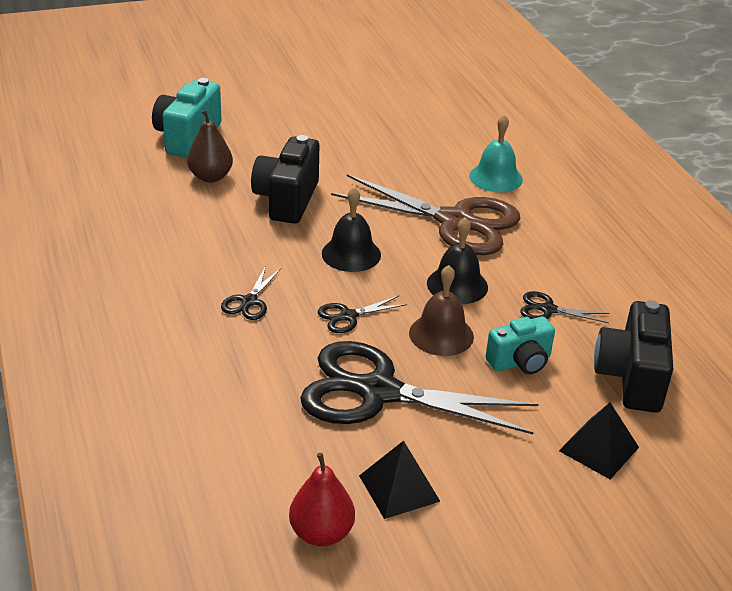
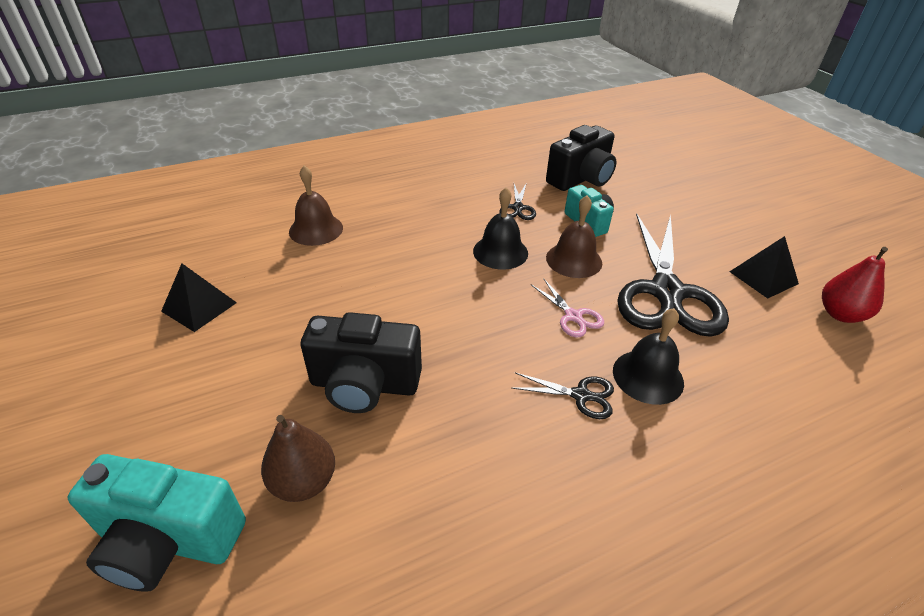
camera: 95 degrees left, 5 degrees up
black scissors [318,296,407,333] -> pink scissors [531,279,604,338]
black bell [322,187,381,272] -> black bell moved to [613,308,684,405]
brown scissors [331,174,521,255] -> none
turquoise bell [469,114,523,192] -> brown bell [289,165,343,246]
black pyramid [559,403,639,480] -> black pyramid moved to [161,263,237,332]
black camera [594,300,673,413] -> black camera turned 45 degrees counterclockwise [546,125,616,191]

